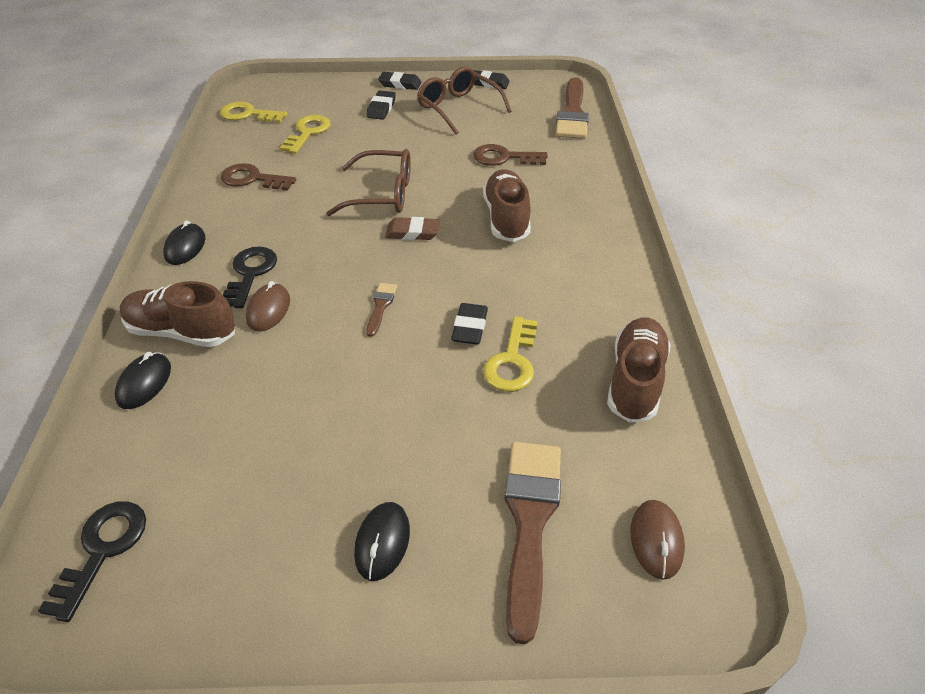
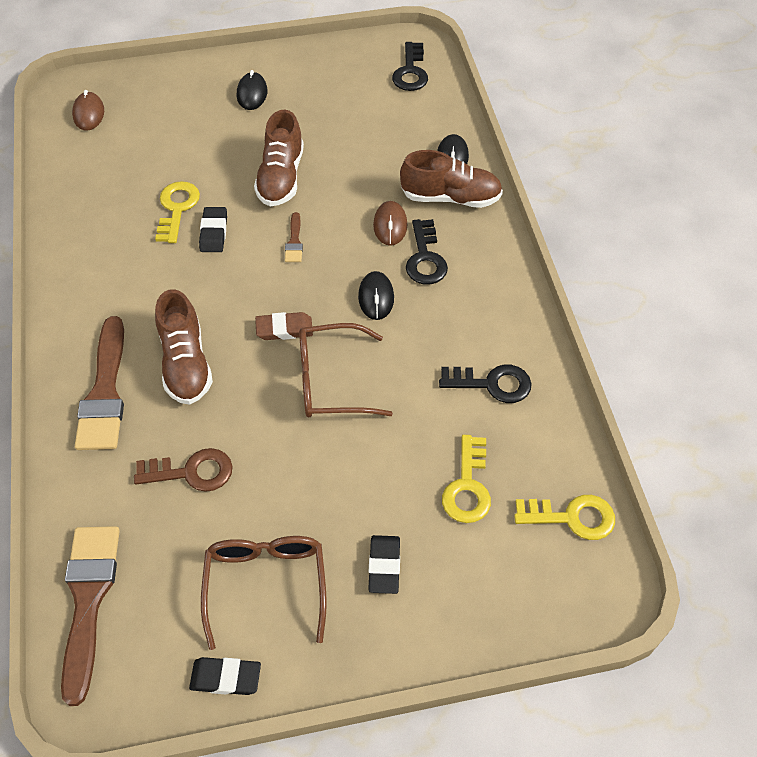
camera: 170 degrees right, 10 degrees up
black mouse [163,220,206,265] -> black mouse moved to [358,271,394,320]
brown key [221,163,296,191] -> black key [439,365,531,403]
black eraser [378,72,422,90] -> none
brown glasses [417,66,512,135] -> brown glasses turned 135 degrees counterclockwise [201,536,327,650]
brown brush [505,442,561,644] -> brown brush moved to [75,316,124,450]
brown shoe [607,317,671,423] -> brown shoe moved to [254,110,304,206]

